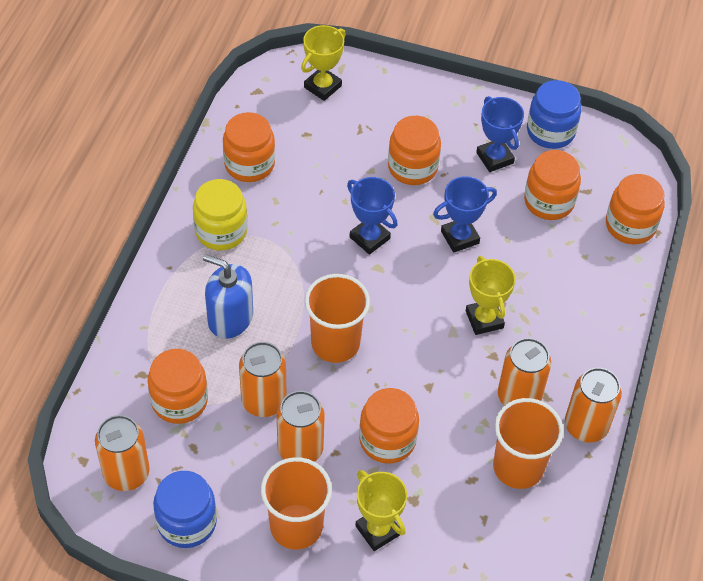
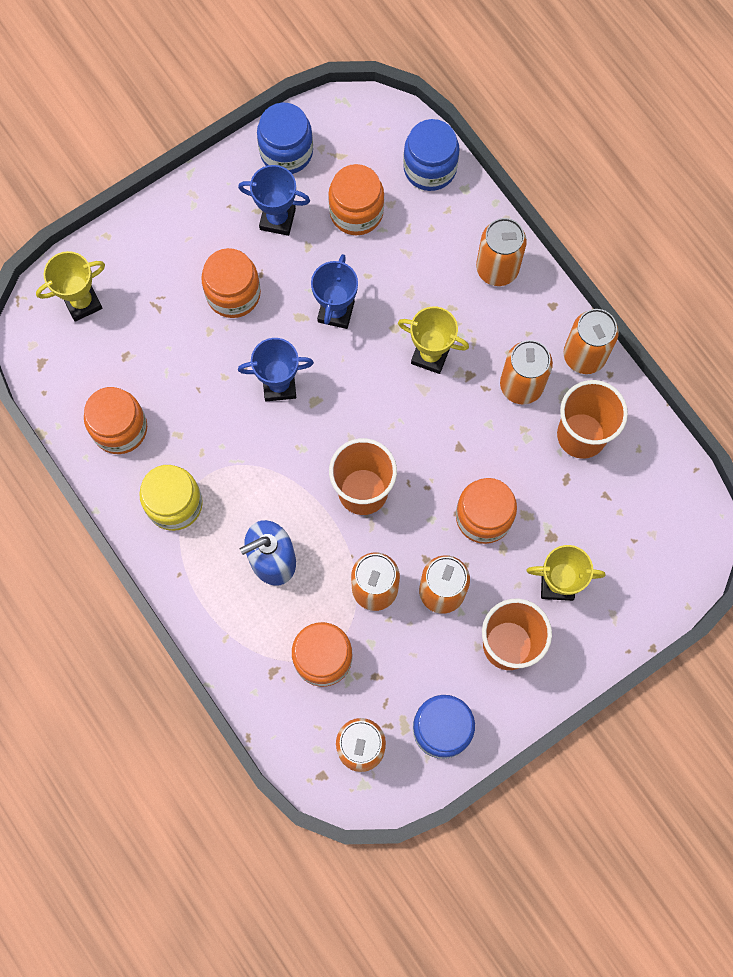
camera: 50 degrees left, 20 degrees up
yellow trophy [301,25,346,101] -> yellow trophy turned 75 degrees clockwise [36,251,105,322]
orange jar [606,174,665,244] -> blue jar [403,119,460,191]
none -> orange can [476,218,527,286]

